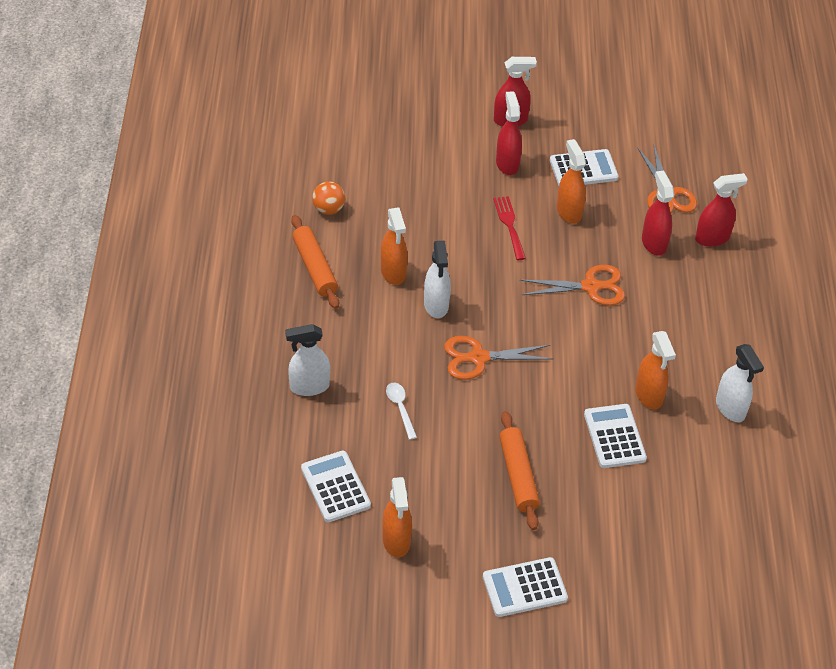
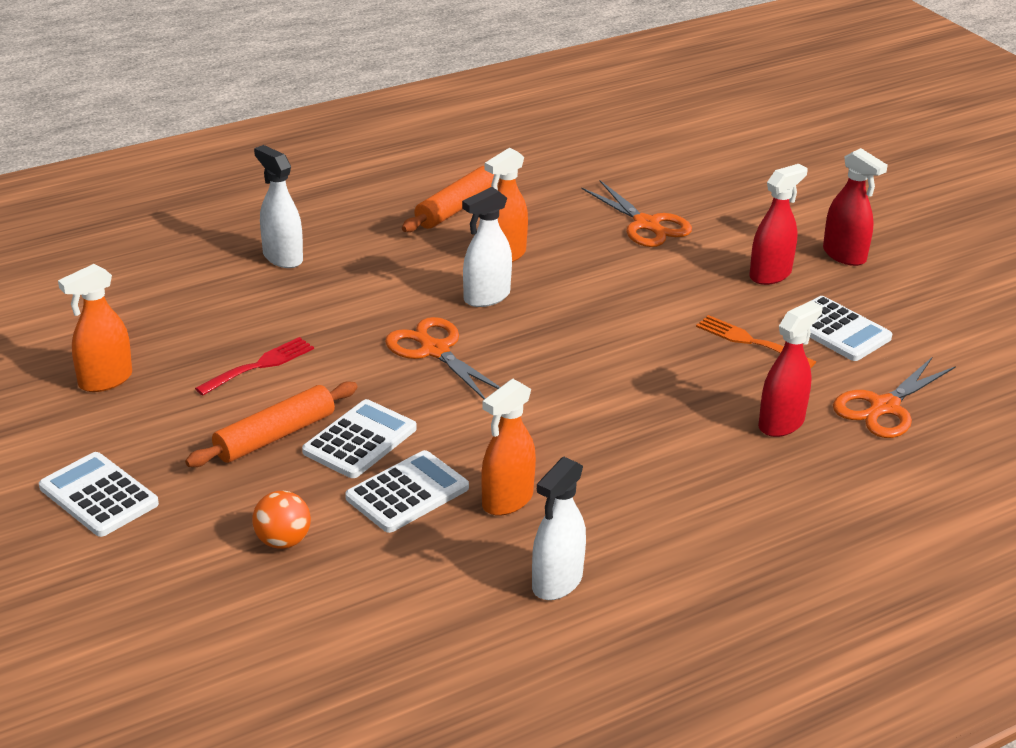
camera: 60 degrees right, 15 degrees down
white calculator [301,451,371,522] -> white calculator moved to [302,399,416,478]
orange ball [312,181,345,214] -> orange ball moved to [252,491,311,549]
white spoon [386,383,417,440] -> none
red fork [493,196,526,260] -> red fork moved to [195,337,314,395]
orange scissors [520,265,625,306] -> orange scissors moved to [581,180,692,247]
orange spray bottle [557,139,586,224] -> orange fork [696,315,816,369]
red spray bottle [695,173,748,247] -> none

